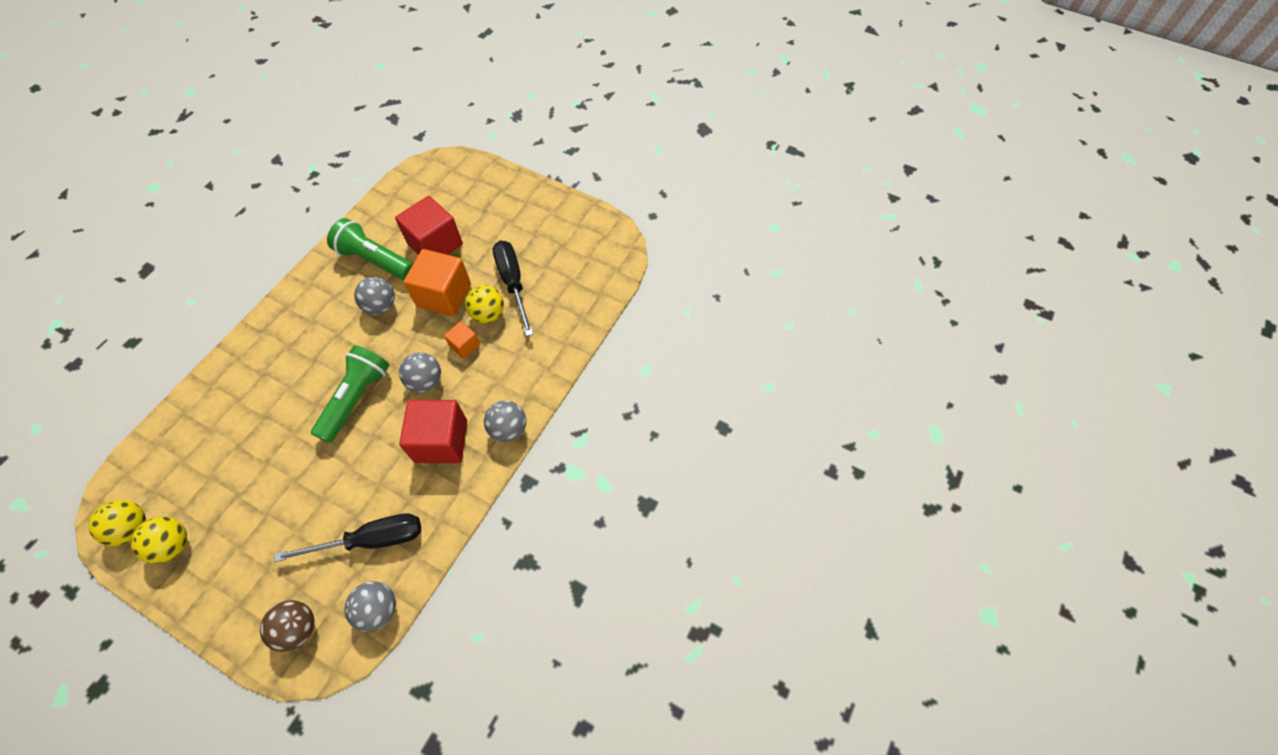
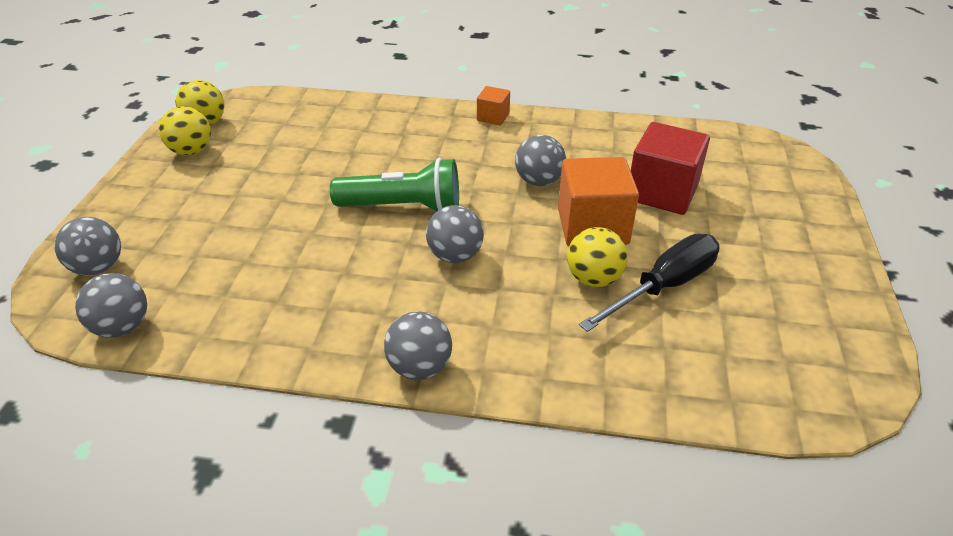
camera: 70 degrees right, 20 degrees down
brown ball [260,600,315,652] -> grey ball [54,217,121,276]
black screwdriver [274,513,421,562] -> none
green flashlight [327,218,413,280] -> none
red cube [399,400,467,463] -> none
orange cube [444,321,480,359] -> orange cube moved to [477,86,510,125]

